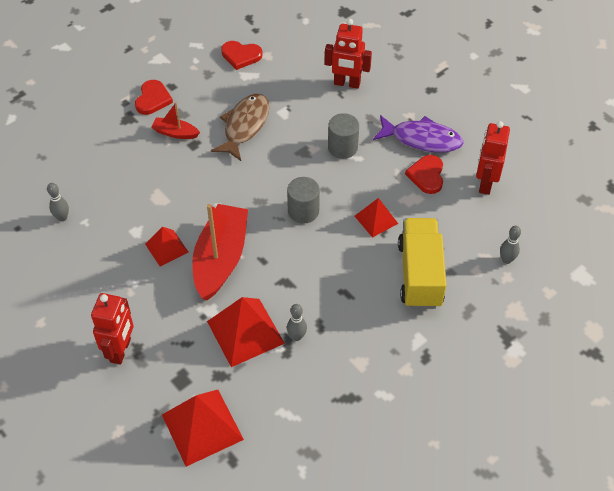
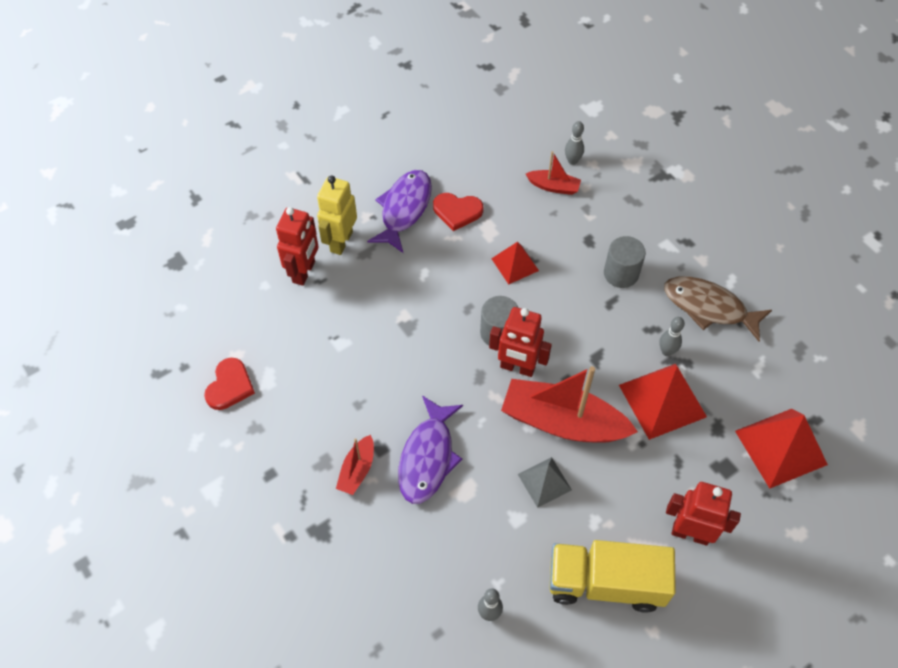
camera: 85 degrees left, 5 degrees up
red heart [135,80,173,115] -> none
red pyramid [145,227,189,267] -> grey pyramid [518,457,572,508]
brown fish [211,93,269,161] -> brown fish moved to [664,276,772,342]
grey cylinder [328,113,359,159] -> grey cylinder moved to [604,236,646,288]
yellow truck [398,218,447,309] -> yellow truck moved to [550,540,676,613]
red robot [476,121,510,195] -> red robot moved to [489,307,552,377]
none -> yellow robot [317,175,357,255]
none -> purple fish [398,396,463,504]
none -> red boat [526,151,581,195]

